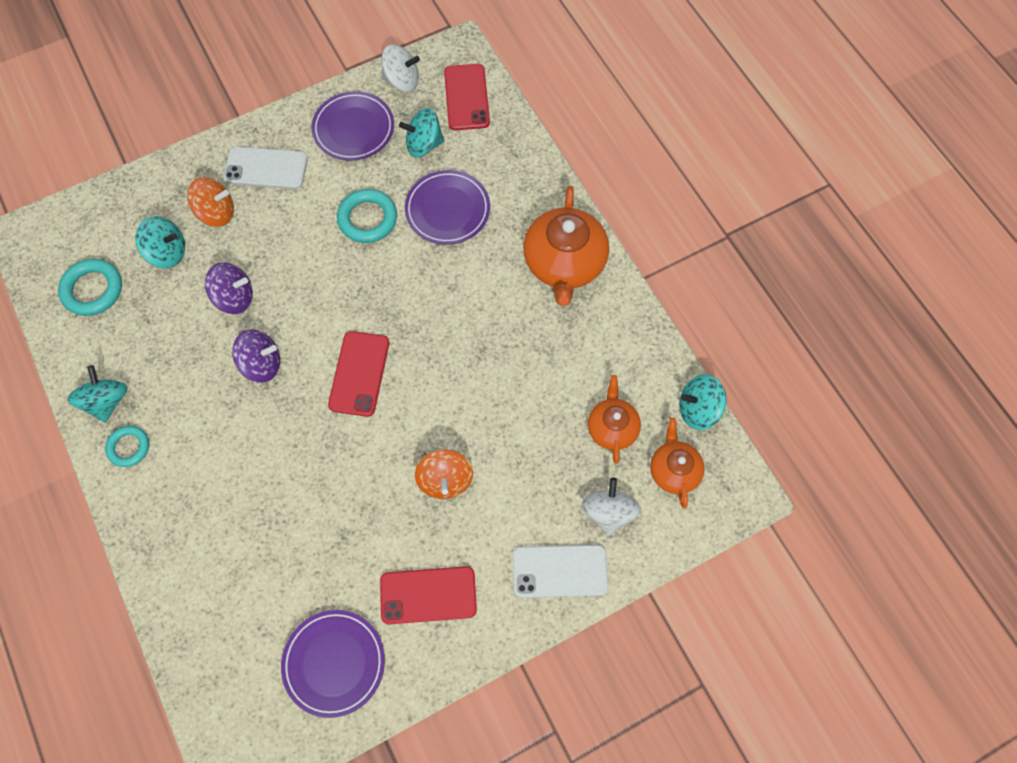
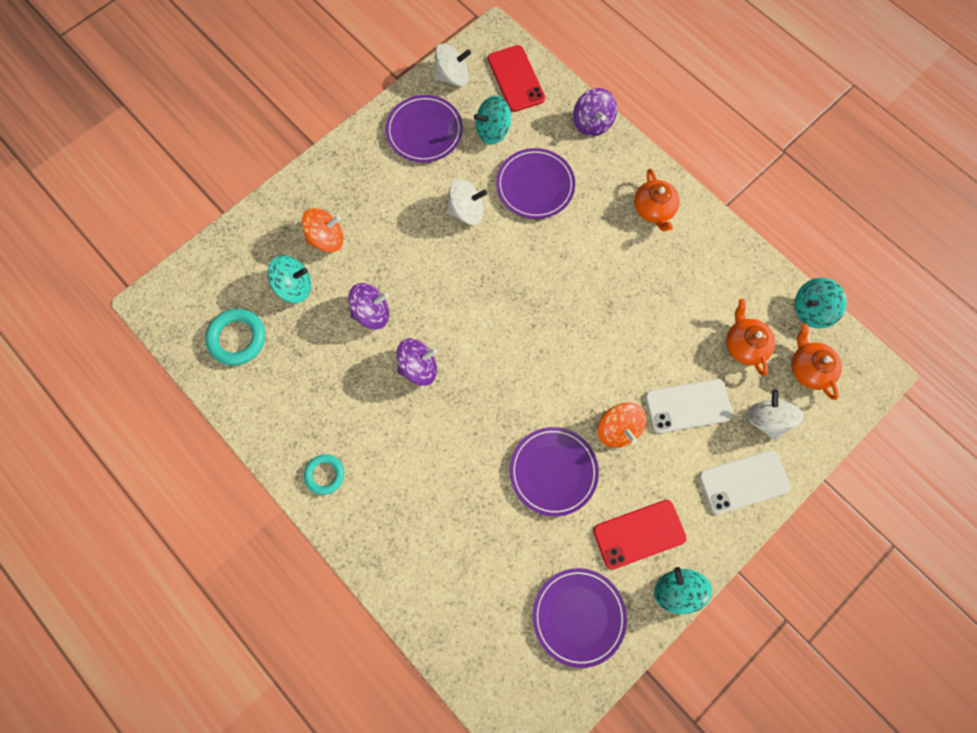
camera: 15 degrees left, 5 degrees up
turquoise spinning top [67,365,127,423] -> turquoise spinning top moved to [654,567,712,614]
white phone [223,146,308,189] -> white phone moved to [645,379,733,433]
red phone [328,331,389,417] -> none
turquoise ring [337,189,397,243] -> white spinning top [447,179,487,225]
orange teapot [523,186,609,306] -> orange teapot [634,168,680,231], size x0.58
none -> purple plate [510,427,599,516]
none -> purple spinning top [573,88,617,136]

